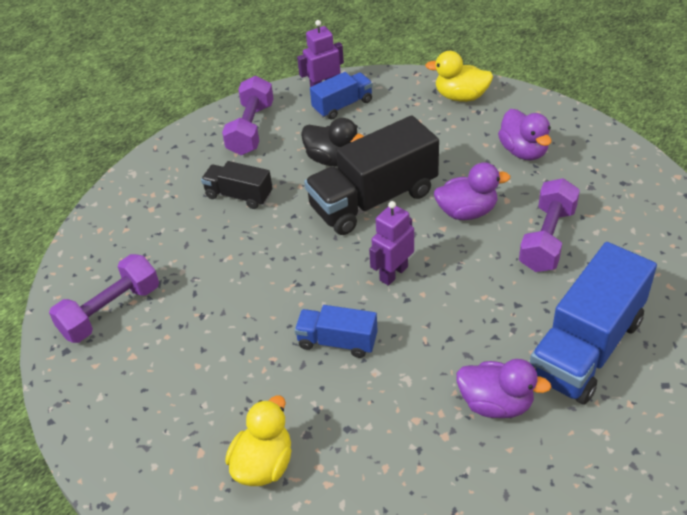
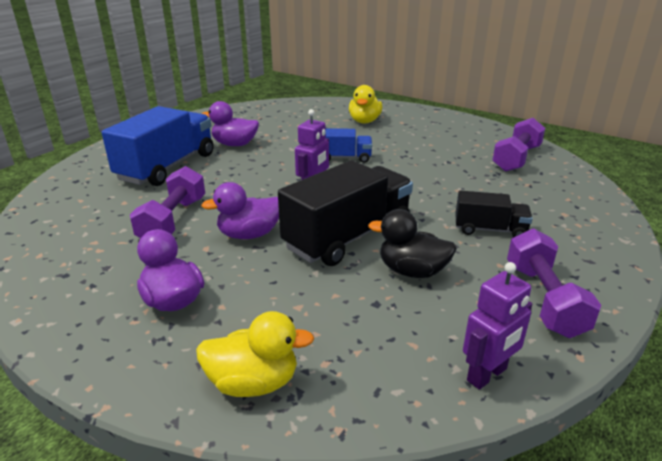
camera: 165 degrees right, 15 degrees down
blue truck [310,72,373,120] -> none

